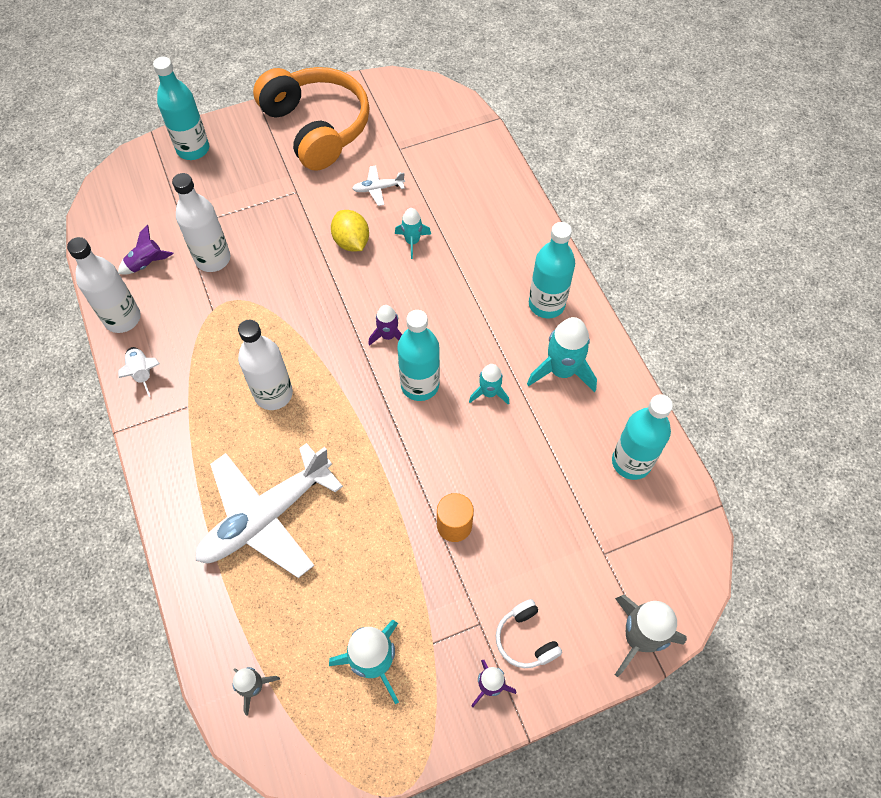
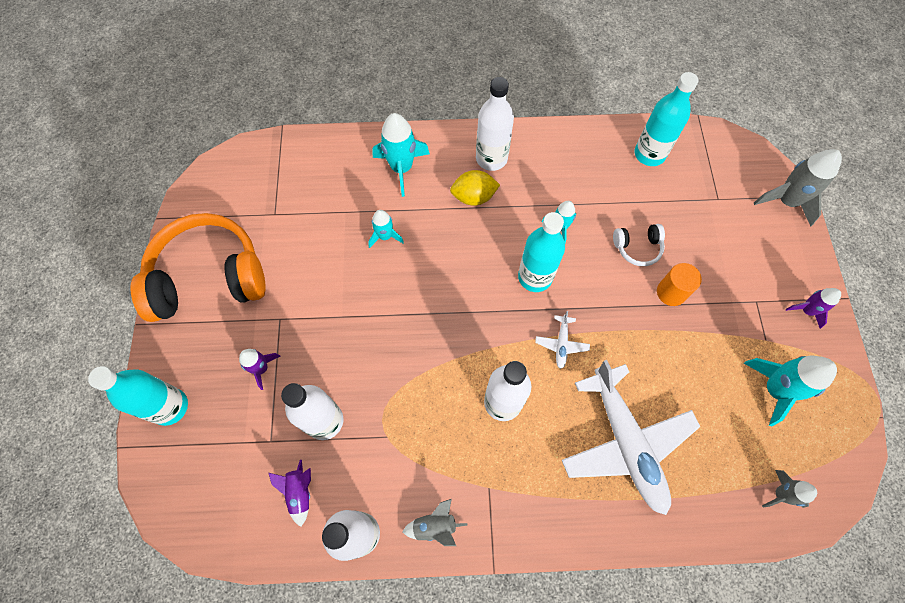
camera: 70 degrees left, 5 degrees up
white rocket [118,347,160,397] -> grey rocket [402,499,467,546]
yellow lemon [331,210,369,252] -> yellow lemon moved to [450,170,500,206]
white plane [352,165,405,206] -> white plane moved to [535,311,590,369]
purple rocket [368,305,402,346] -> purple rocket moved to [239,349,281,390]
white headphones [496,599,562,668] -> white headphones moved to [613,224,665,266]
turquoise rocket [527,317,597,392] -> turquoise rocket moved to [372,113,430,197]
turquoise bottle [529,222,575,318] -> white bottle [476,77,514,171]

